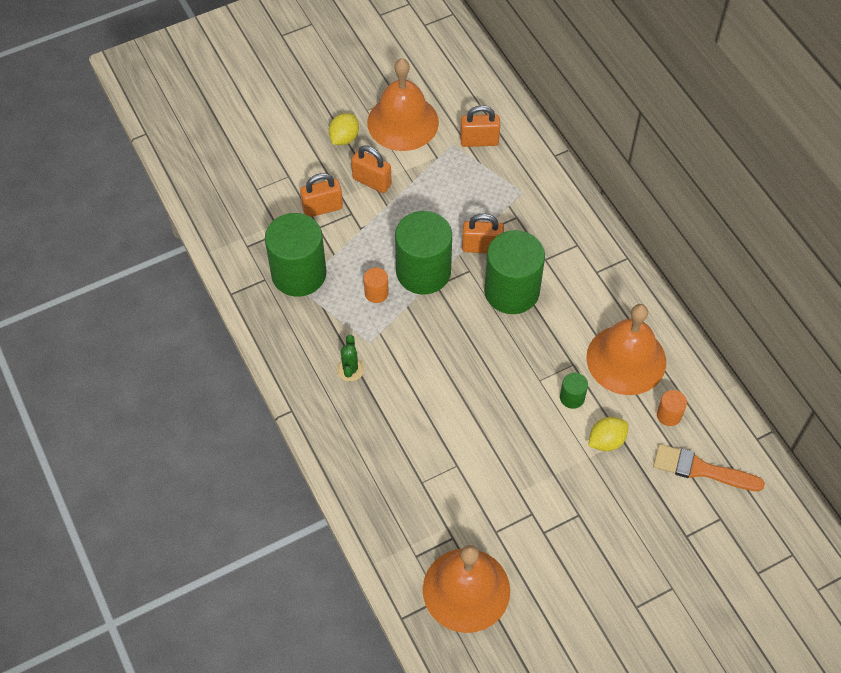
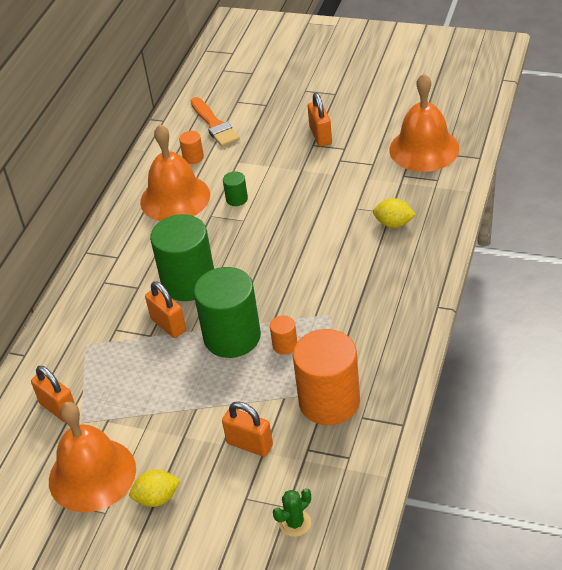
camera: 130 degrees left, 15 degrees down
green cylinder [265,213,327,297] -> orange cylinder [293,329,360,425]
green cactus [337,335,364,382] -> green cactus moved to [273,488,311,537]
orange padlock [351,145,392,193] -> orange padlock moved to [308,93,332,147]
yellow lemon [588,417,629,451] -> yellow lemon moved to [373,198,416,228]

